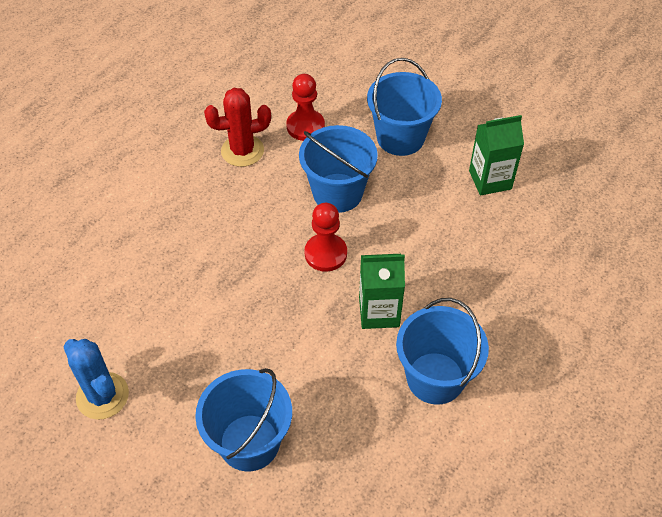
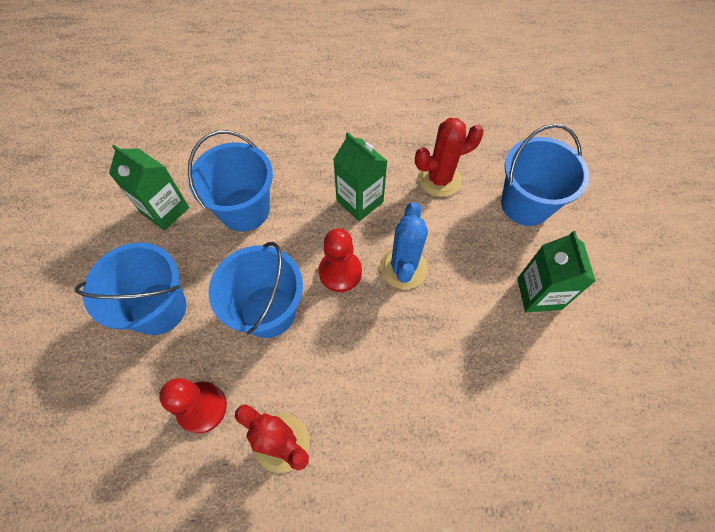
camera: 130 degrees left, 10 degrees up
blue cactus [64,339,129,420] -> blue cactus moved to [380,202,428,289]
blue bucket [396,298,489,405] -> blue bucket moved to [188,131,273,232]
none -> red cactus [415,118,484,197]
none -> green carton [517,231,596,312]

